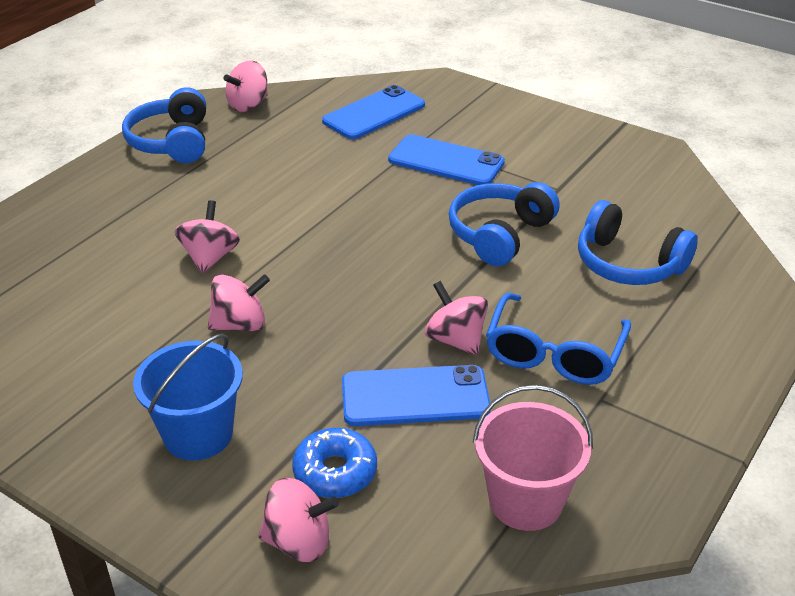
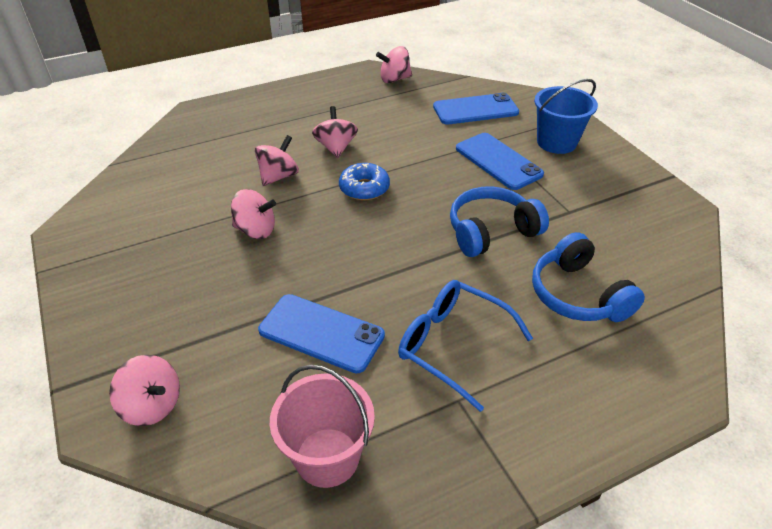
camera: 30 degrees right, 5 degrees up
blue headphones [122,87,206,163] -> none
blue bucket [133,334,243,461] -> blue bucket moved to [534,79,598,154]
blue donut [292,428,377,498] -> blue donut moved to [339,163,390,200]
pink spinning top [425,281,488,356] -> pink spinning top moved to [312,106,358,158]
blue glasses [486,293,631,385] -> blue glasses turned 75 degrees clockwise [398,280,533,412]

